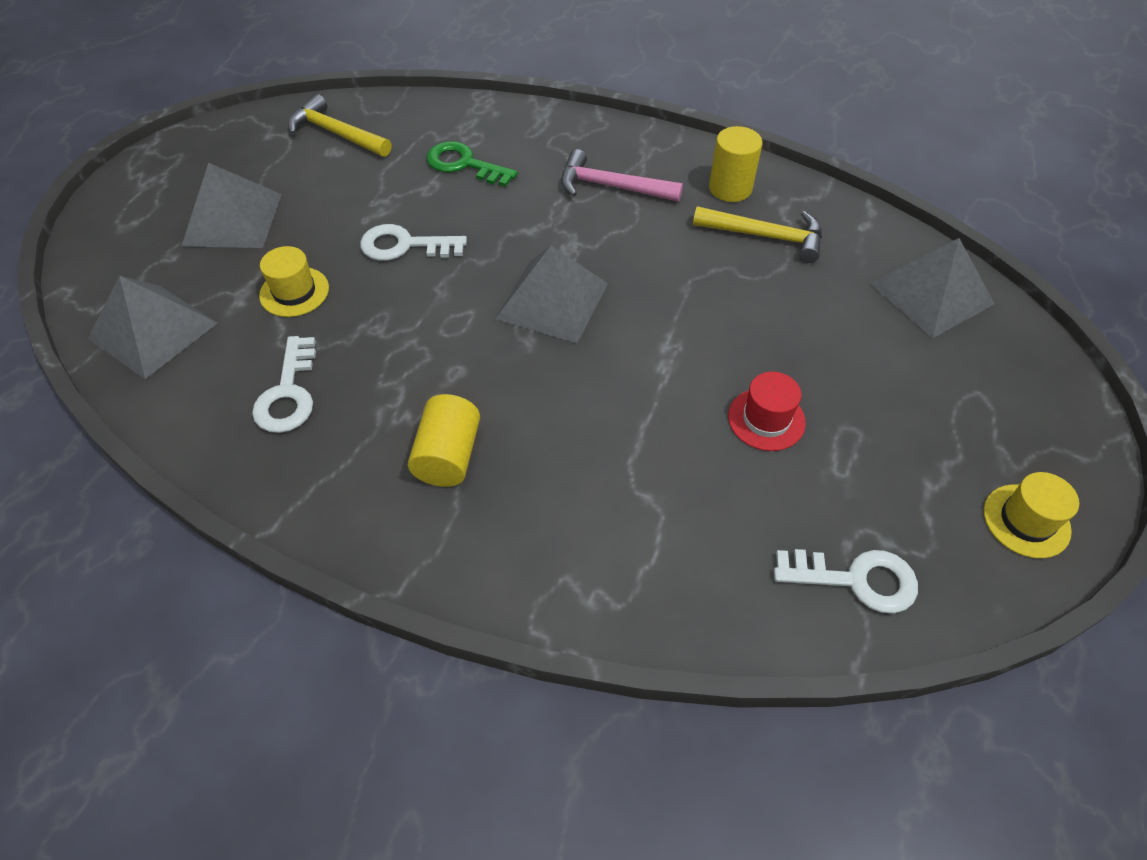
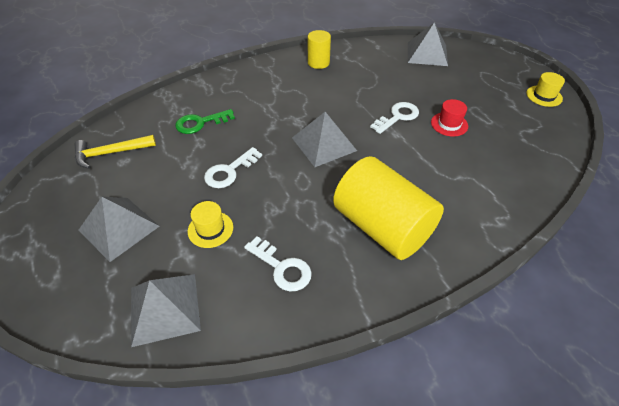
camera: 50 degrees left, 5 degrees down
yellow cylinder [408,394,480,487] -> yellow cylinder [333,156,444,260], size x2.00
pink hammer [561,149,683,202] -> none
yellow hammer [693,206,822,263] -> none
white key [774,549,918,613] -> white key moved to [370,102,419,134]

